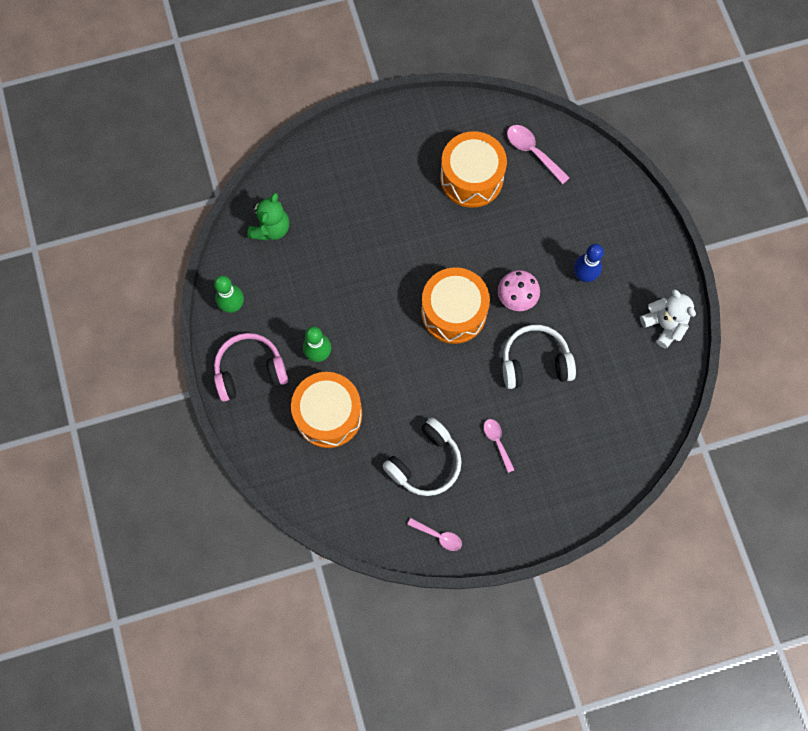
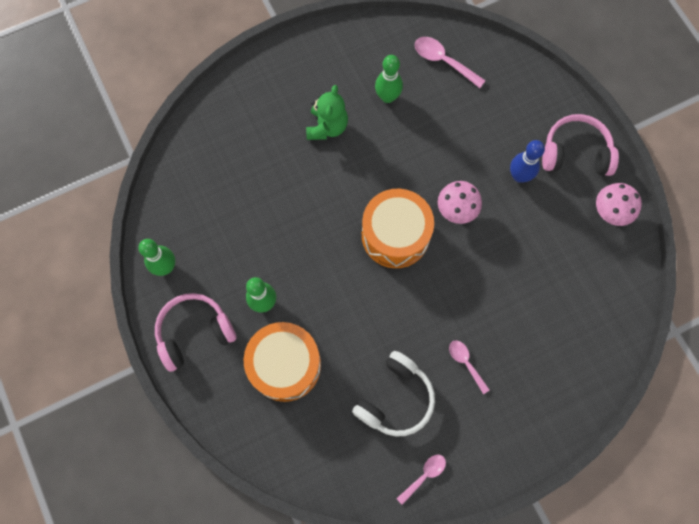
camera: 10 degrees left, 0 degrees up
green teddy bear [247,193,289,241] -> green teddy bear moved to [306,85,348,140]
pink spoon [407,518,462,551] -> pink spoon turned 60 degrees counterclockwise [396,455,446,505]
orange drum [440,131,507,208] -> green bowling pin [375,55,403,103]
white headphones [503,325,576,389] -> none
white teddy bear [640,289,696,349] -> pink mushroom [596,183,642,226]
none -> pink headphones [542,114,619,176]

